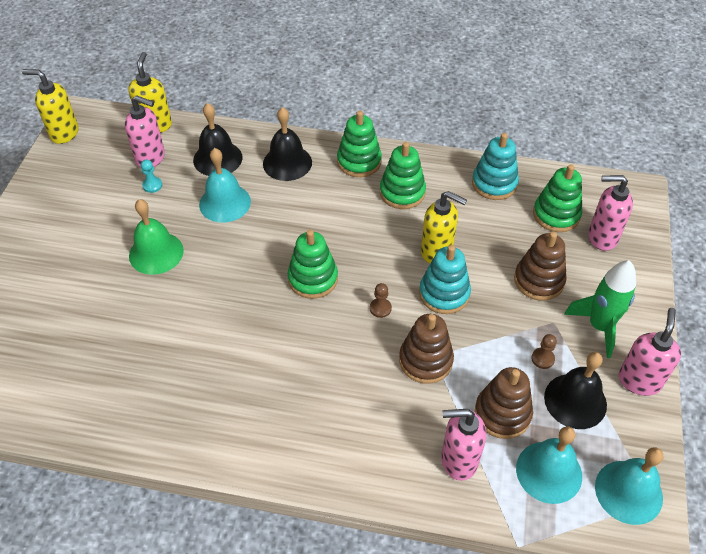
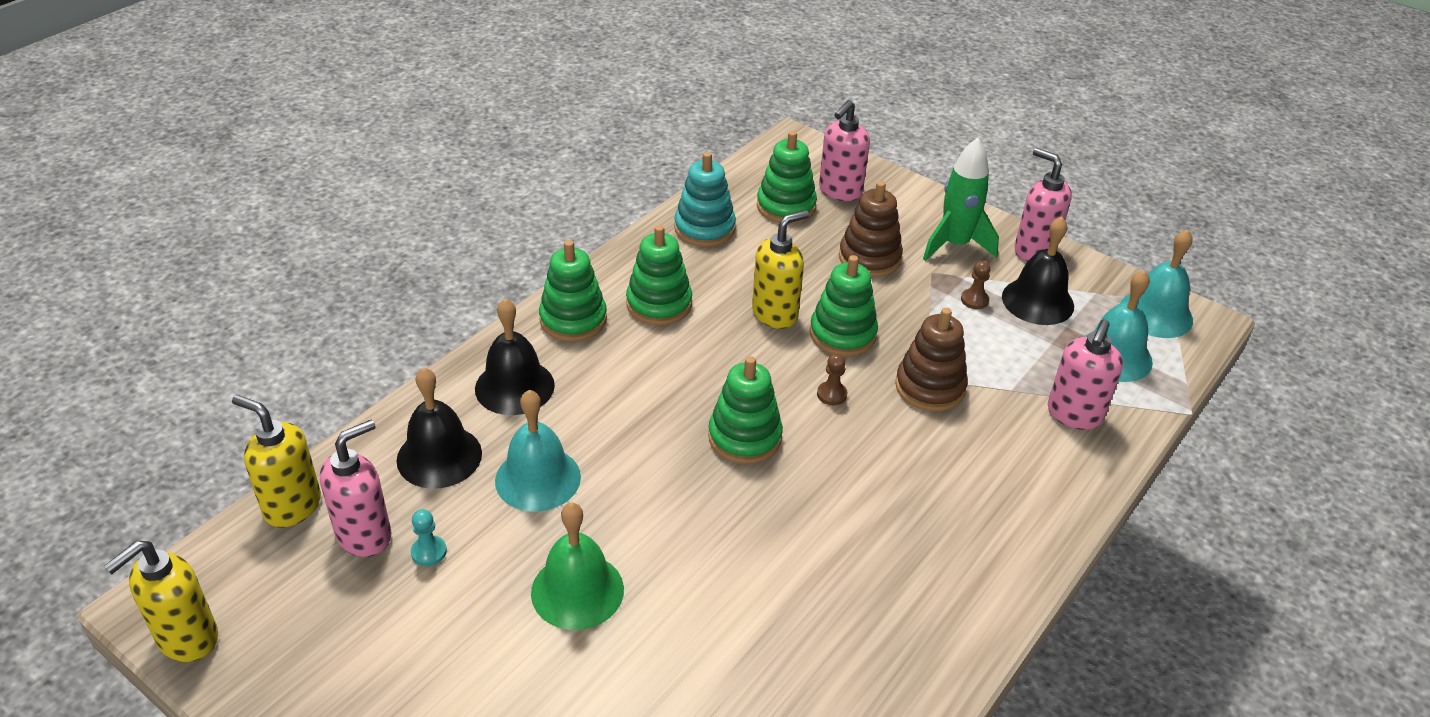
camera: 65 degrees left, 10 degrees down
turquoise stacking toy [419,245,471,314] -> green stacking toy [810,255,878,356]
brown stacking toy [475,367,533,439] -> none

